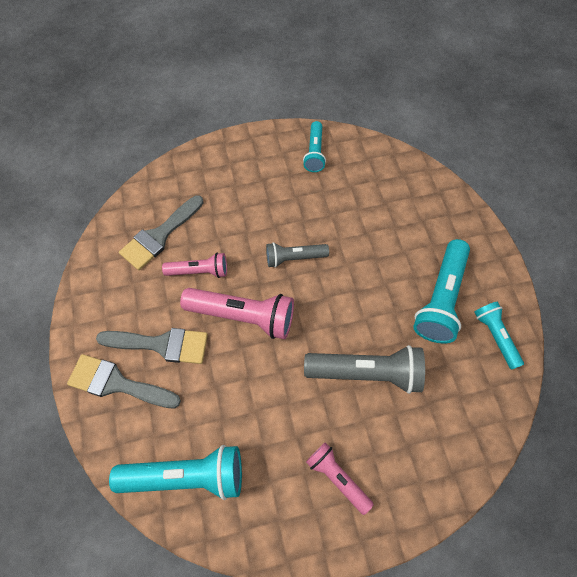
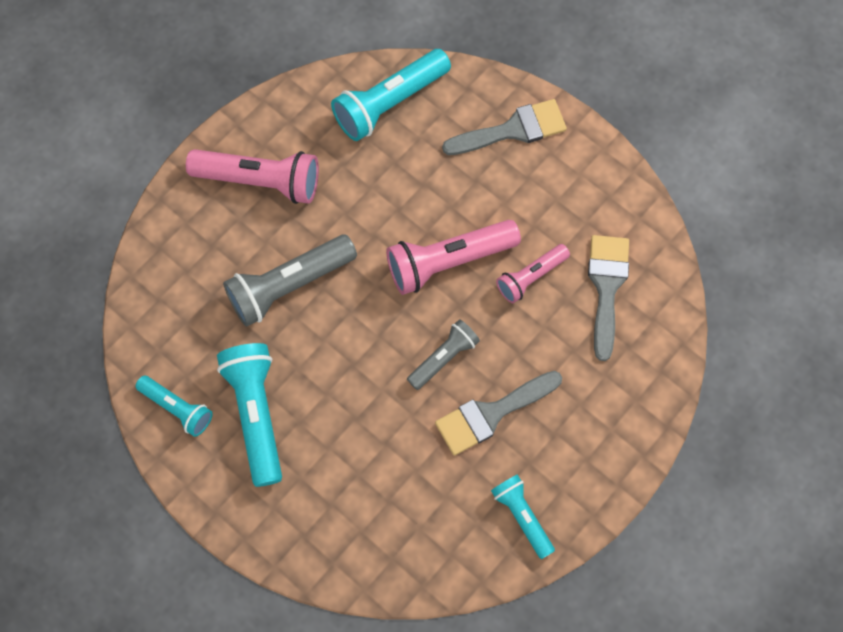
camera: 145 degrees right, 5 degrees up
grey brush [96,328,208,364] -> grey brush moved to [435,371,562,456]
pink flashlight [306,442,374,515] -> pink flashlight [186,149,319,204], size x1.68

